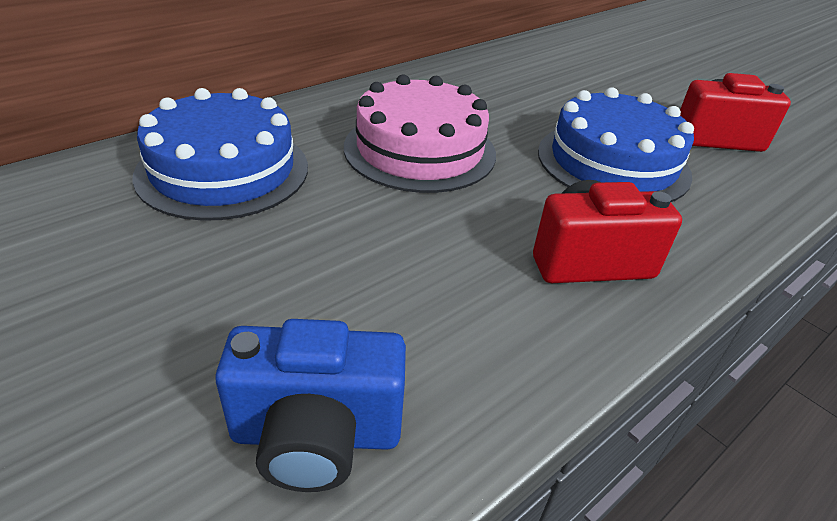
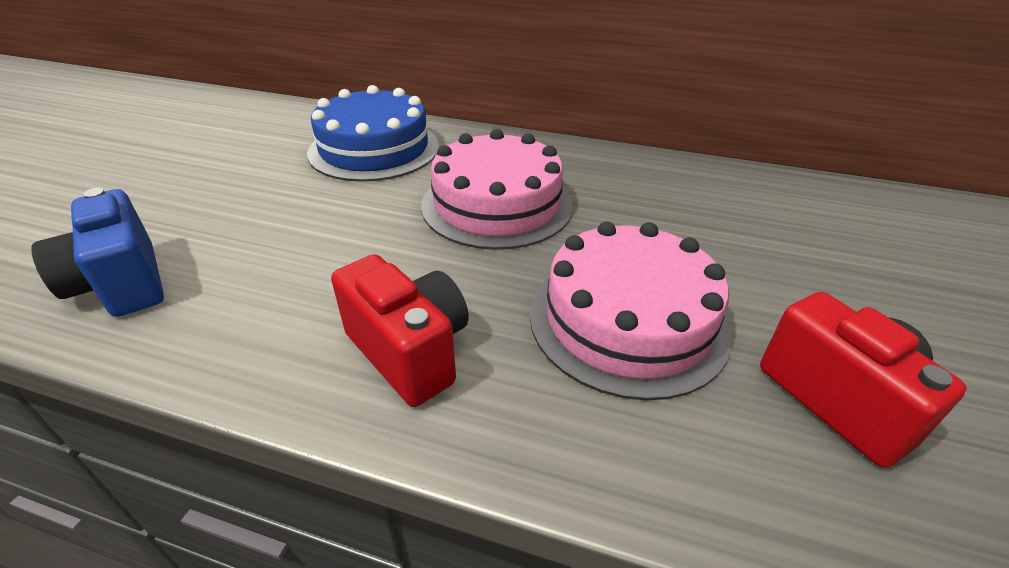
camera: 60 degrees right, 0 degrees up
blue cake [538,87,694,202] -> pink cake [530,221,732,400]

